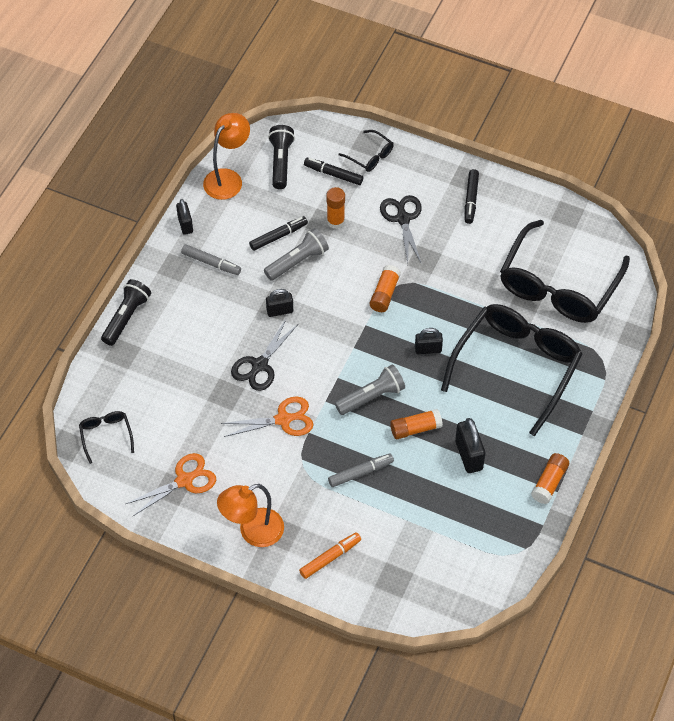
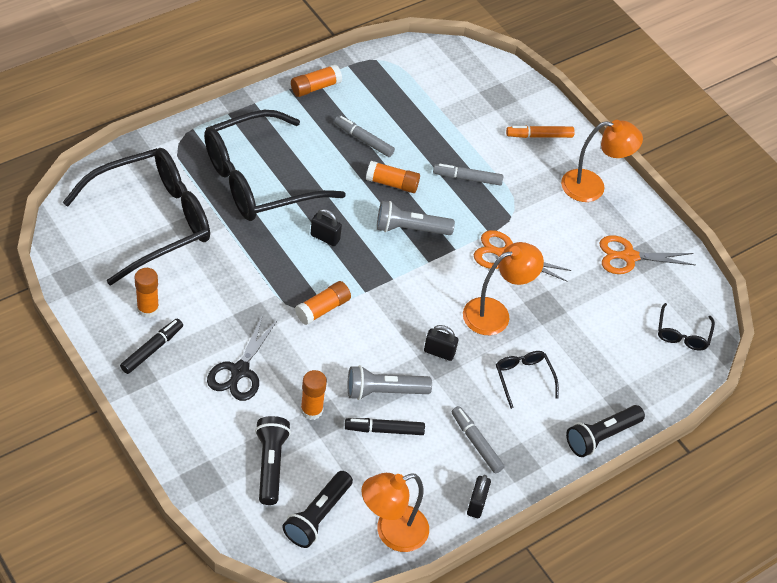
camera: 155 degrees left, 5 degrees down
black scissors [231,318,299,391] -> orange lamp [463,242,544,335]
black marker [304,158,363,185] -> black flashlight [255,416,291,505]
black glasses [338,130,394,172] -> black glasses moved to [496,351,559,409]
black padlock [455,418,485,473] -> grey marker [334,115,395,157]
none -> orange glue stick [135,268,159,318]

